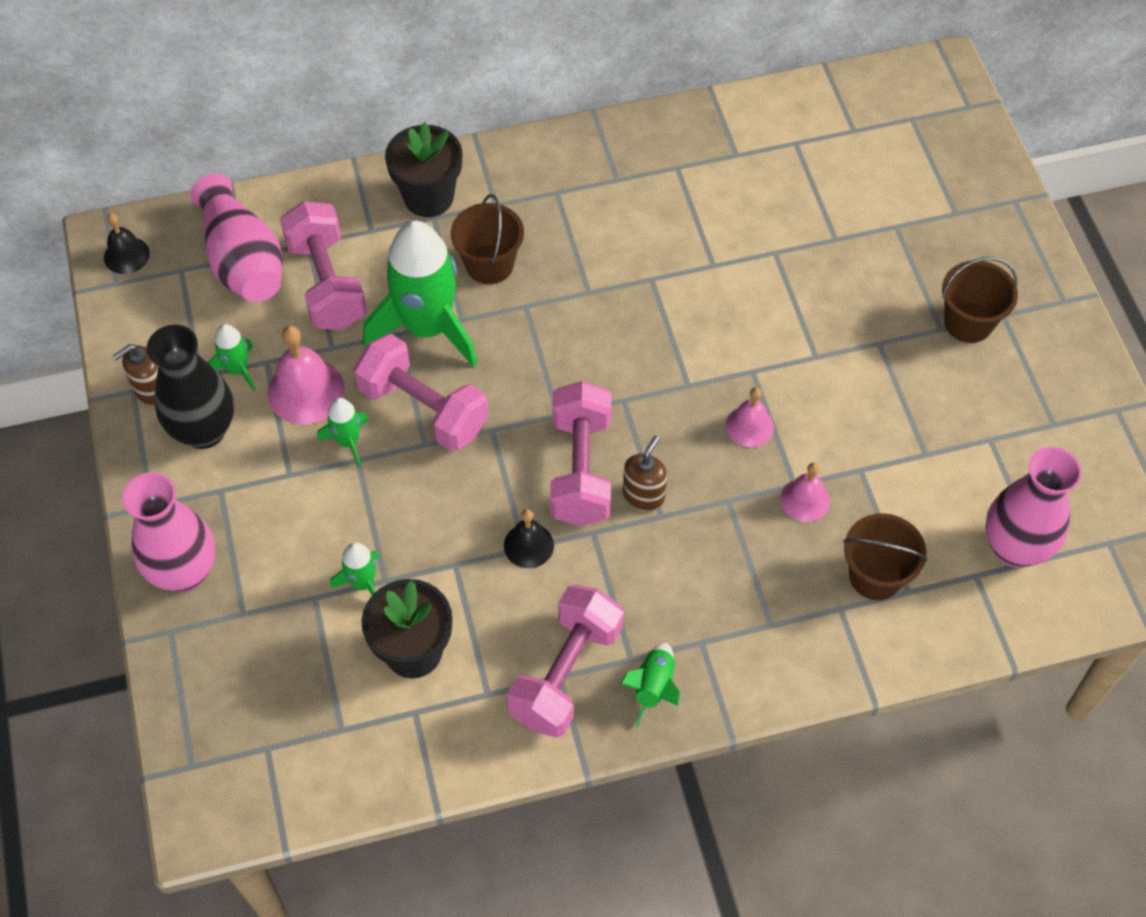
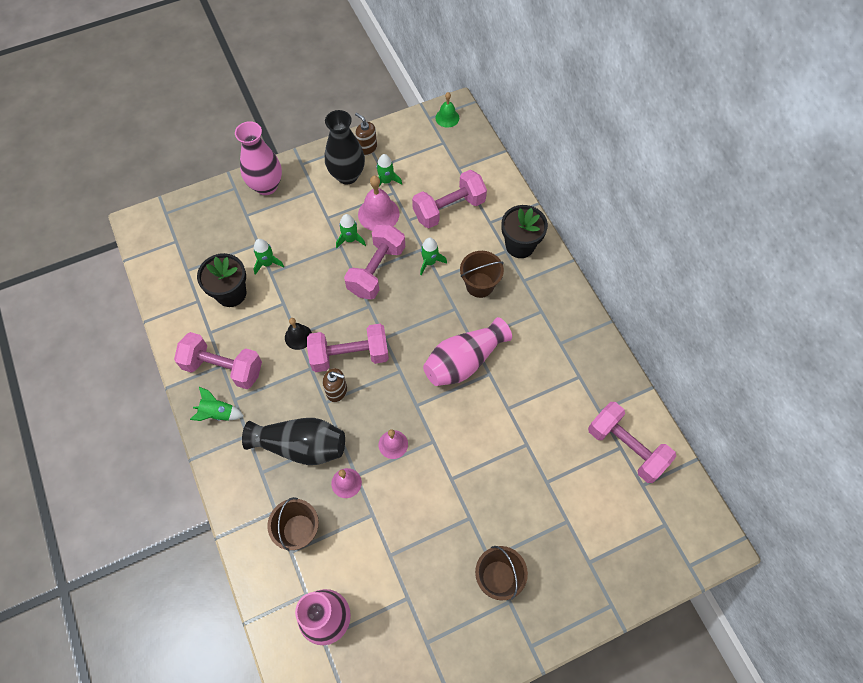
camera: 80 degrees right, 5 degrees up
black bell [104,213,150,274] -> green bell [435,92,459,128]
pink vase [190,173,282,302] -> pink vase moved to [423,317,512,386]
green rocket [363,220,478,367] -> green rocket [420,238,447,275], size x0.46
none -> black vase [242,418,345,465]
none -> pink dumbbell [588,402,676,483]

